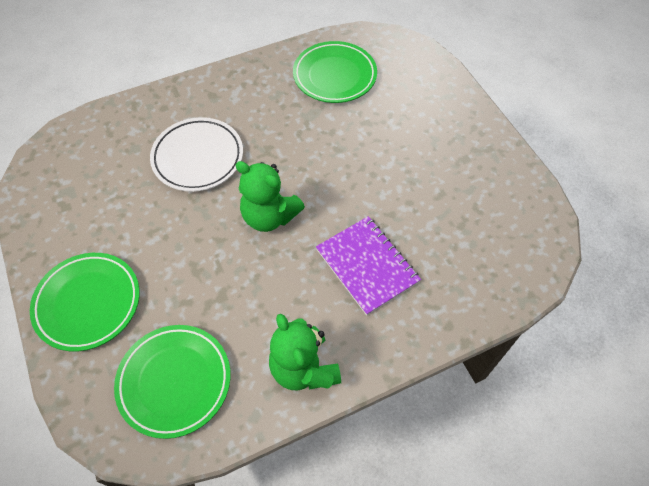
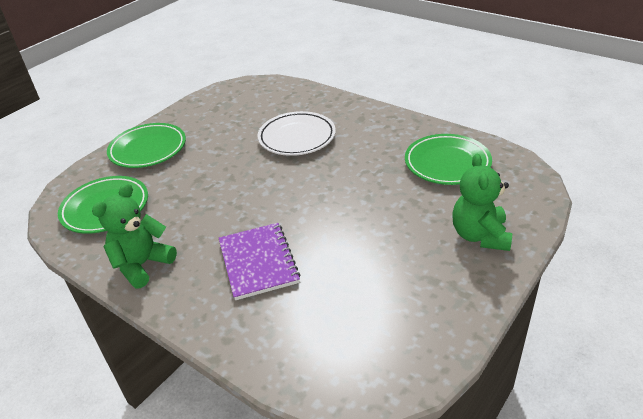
camera: 65 degrees right, 20 degrees down
green teddy bear [235,161,305,232] -> green teddy bear moved to [453,154,512,251]
purple notebook [316,216,421,316] -> purple notebook turned 45 degrees counterclockwise [219,223,300,300]

